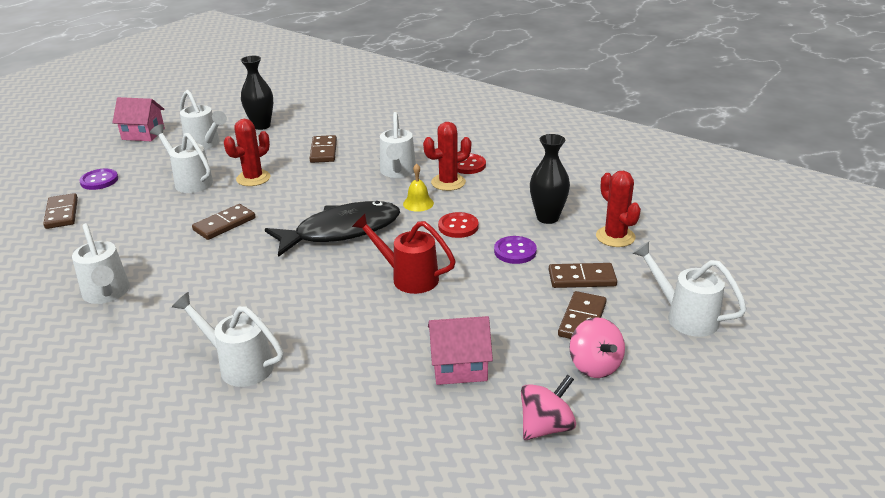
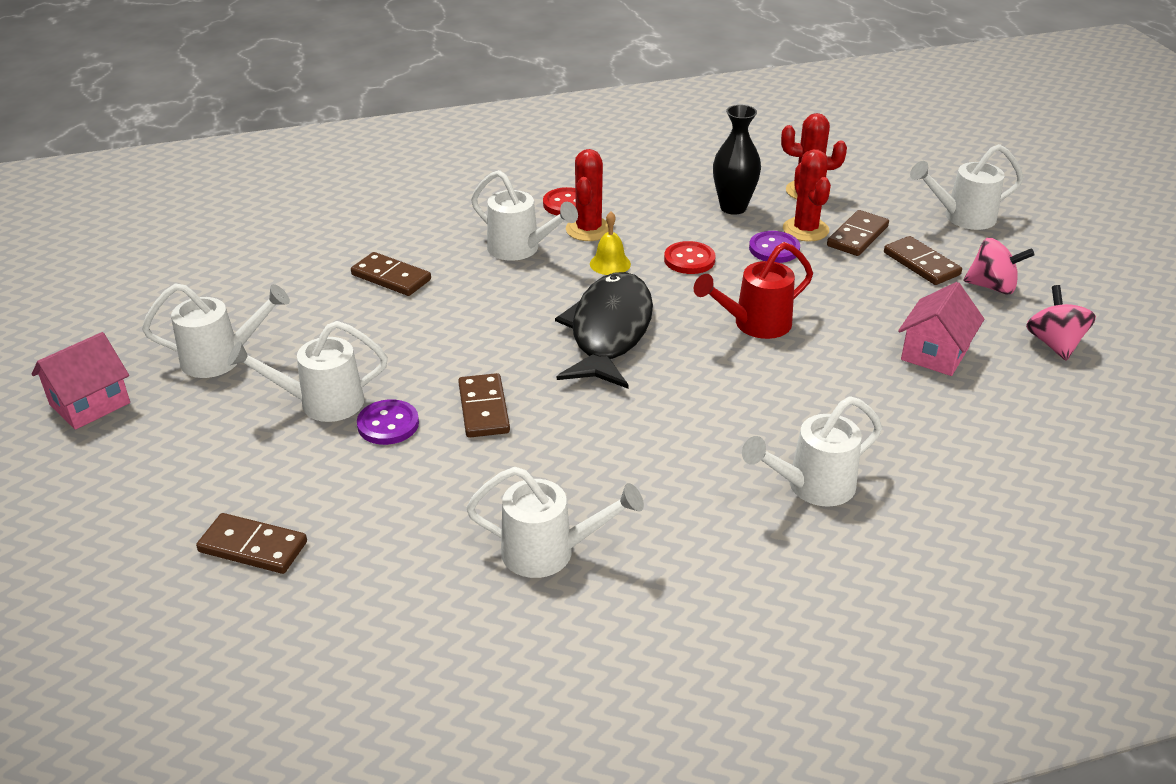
camera: 55 degrees left, 5 degrees up
purple button [79,169,118,190] -> purple button moved to [357,399,419,445]
red cactus [224,119,270,186] -> red cactus moved to [783,149,831,242]
black vase [241,56,273,130] -> none

